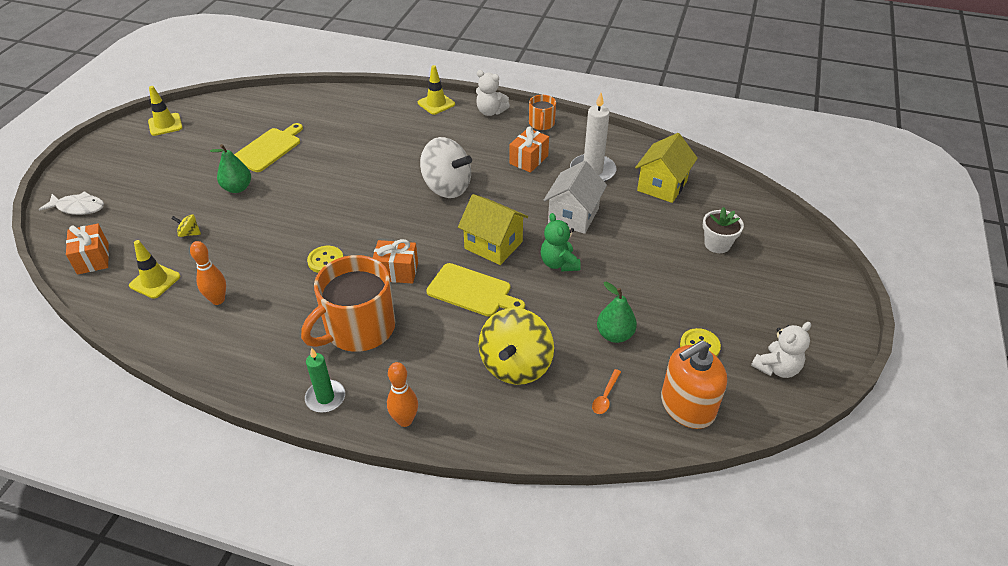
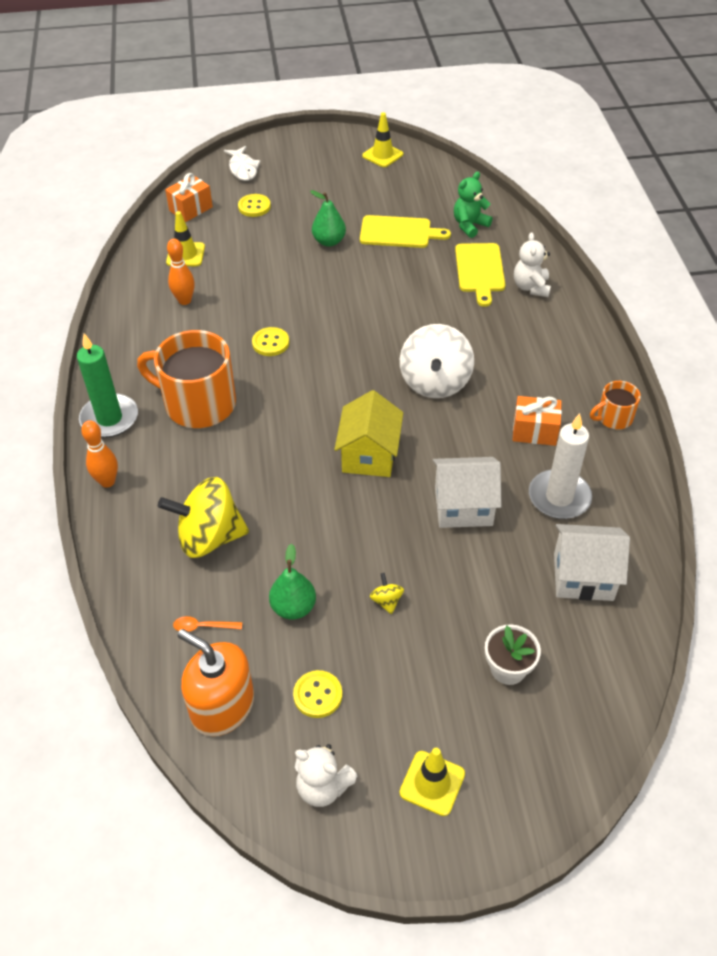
camera: 65 degrees right, 5 degrees up
yellow spinning top [171,214,201,237] -> yellow spinning top moved to [370,573,404,614]
green candle [305,348,345,413] -> green candle [77,333,138,438], size x1.53
orange gift [373,239,418,284] -> none
yellow traffic cone [418,65,455,115] -> yellow traffic cone moved to [399,748,465,816]
yellow cutting board [426,263,525,317] -> yellow cutting board moved to [455,243,505,307]
white teddy bear [476,70,510,116] -> white teddy bear moved to [514,232,551,297]
green teddy bear [541,213,581,271] -> green teddy bear moved to [454,172,493,238]
yellow house [635,133,698,203] -> white house [554,524,630,601]
none -> yellow button [238,194,271,217]

